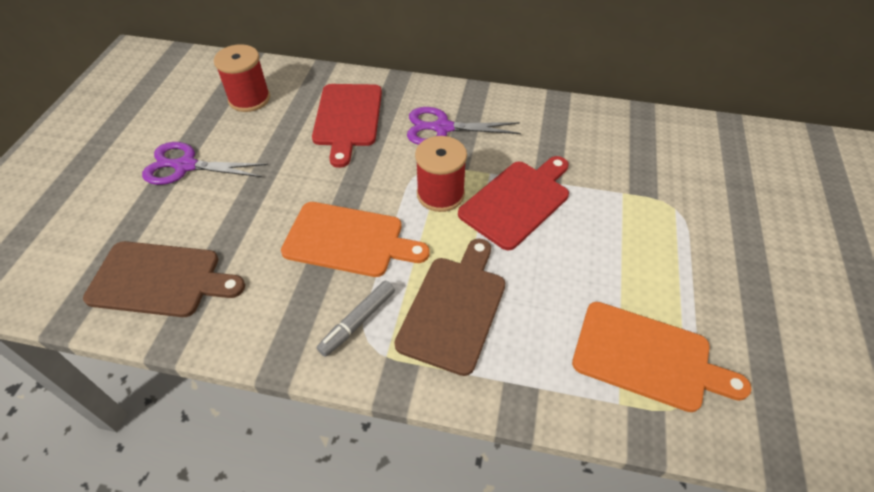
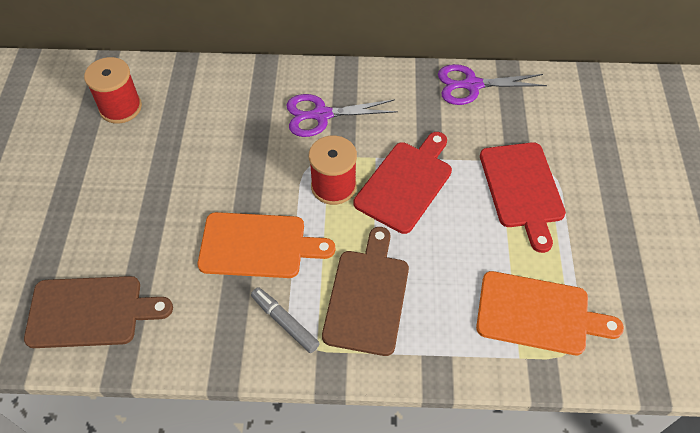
camera: 10 degrees left, 5 degrees up
purple scissors [142,142,268,185] -> purple scissors moved to [438,64,547,105]
red cutting board [312,84,382,168] -> red cutting board moved to [480,142,566,253]
grey marker [317,281,395,357] -> grey marker turned 105 degrees clockwise [251,287,320,353]

